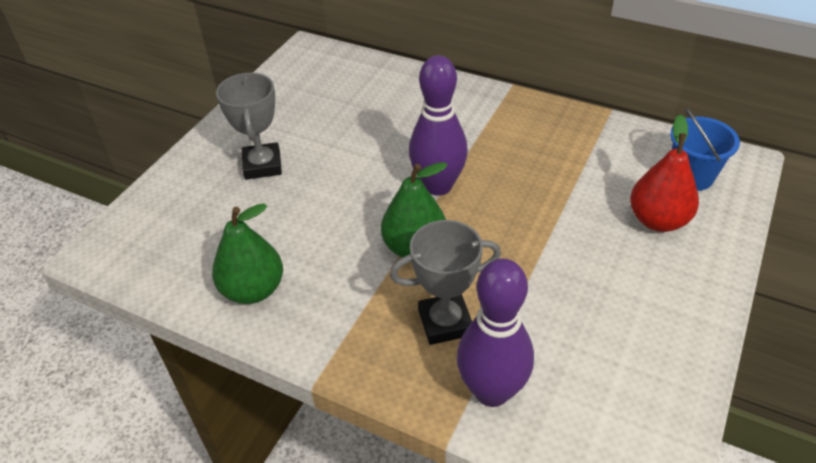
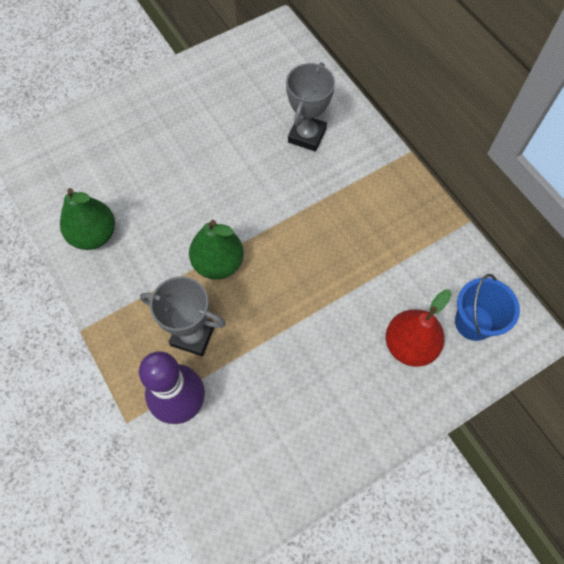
camera: 30 degrees right, 20 degrees up
grey trophy [216,73,282,180] -> grey trophy moved to [286,62,335,151]
purple bowling pin [409,55,468,196] -> none

